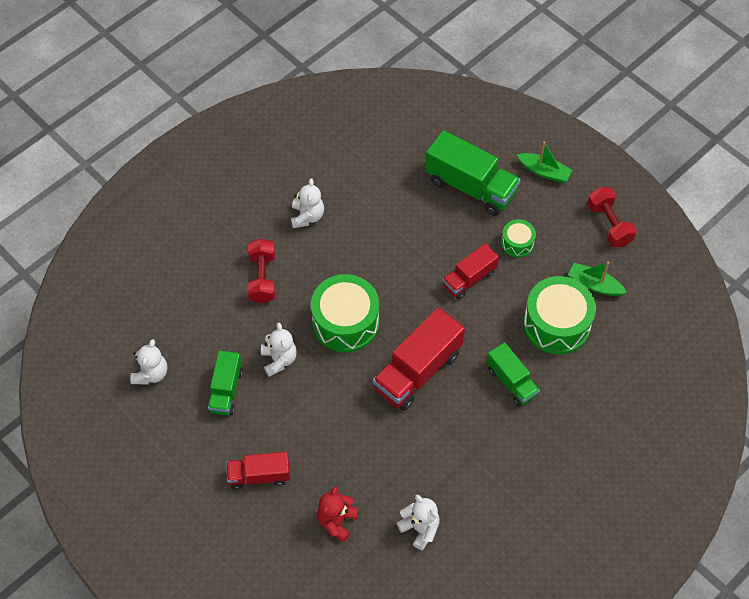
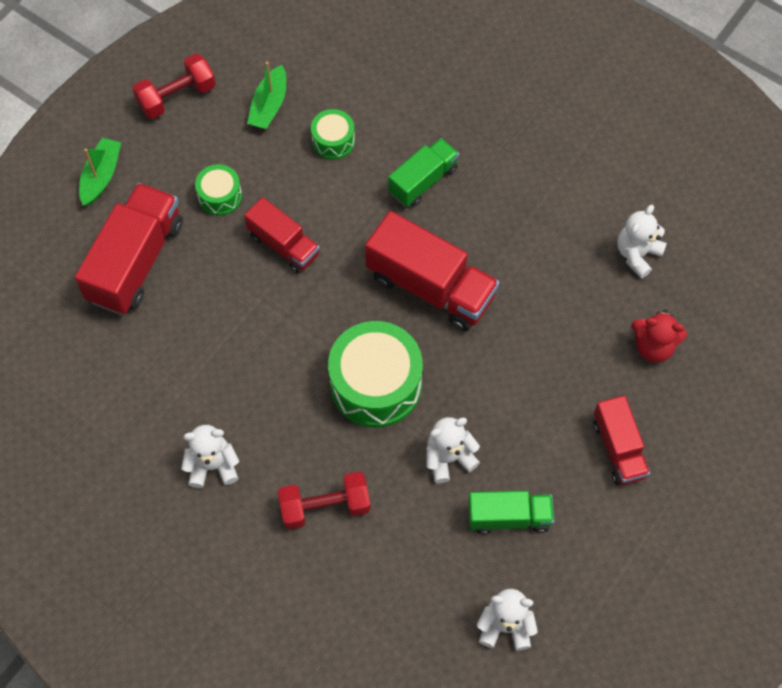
camera: 100 degrees left, 5 degrees up
green truck [425,130,521,216] -> red truck [75,183,183,315]
green drum [523,276,596,354] -> green drum [311,109,355,160], size x0.51

